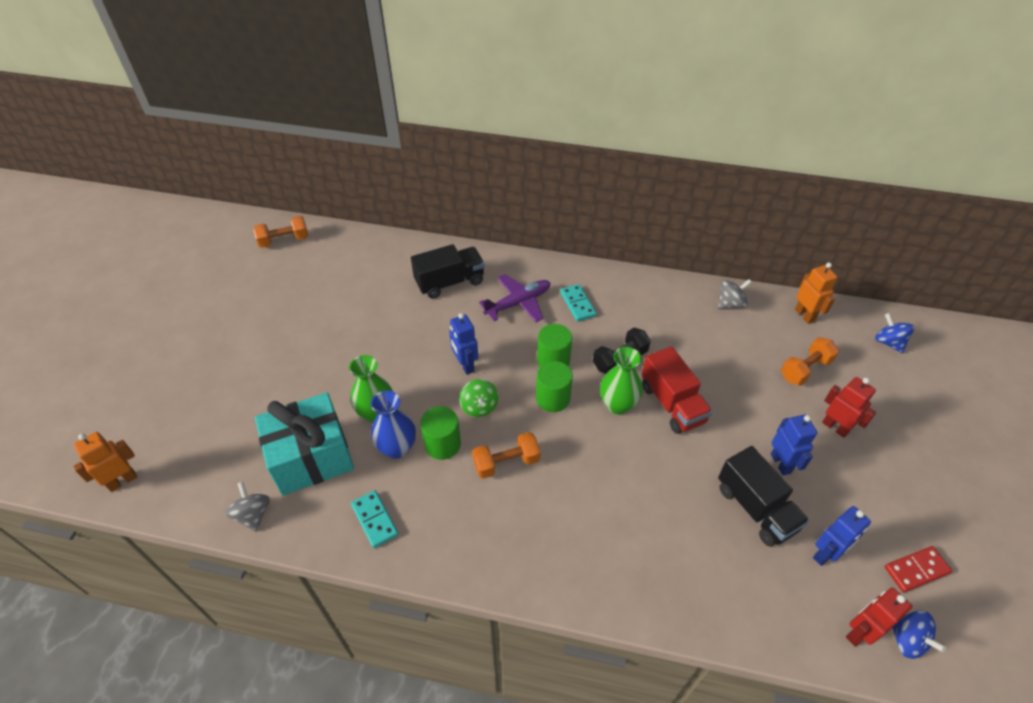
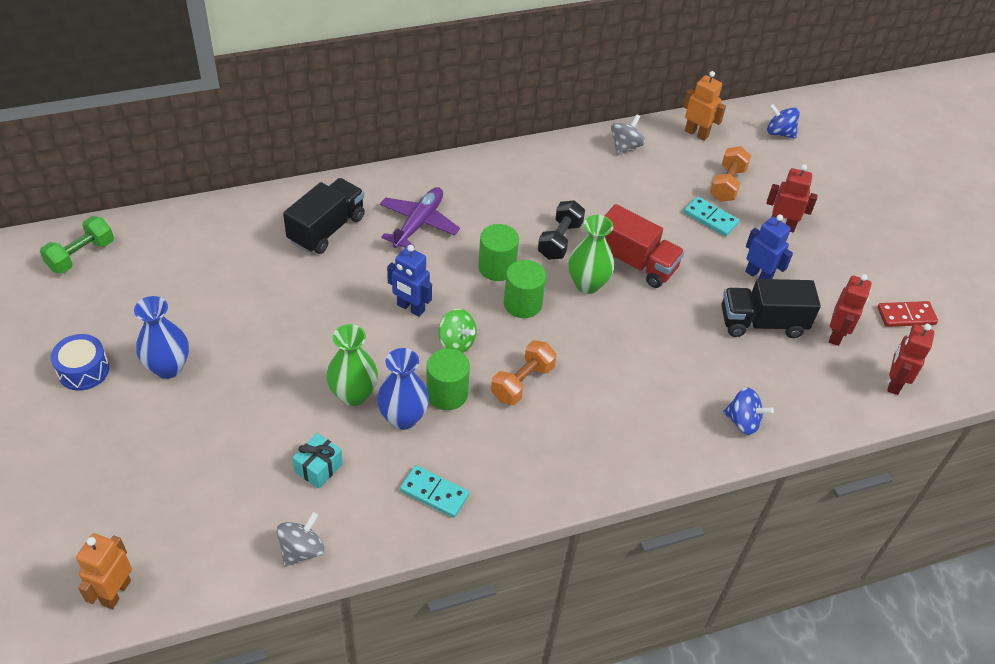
camera: 35 degrees left, 0 degrees up
grey spinning top [225,482,270,532] -> grey spinning top turned 90 degrees clockwise [276,512,324,567]
orange dumbbell [253,216,308,248] -> green dumbbell [40,216,114,274]
turquoise gift [255,393,354,495] -> turquoise gift [292,433,343,489], size x0.43
turquoise domino [560,284,597,321] -> turquoise domino moved to [684,197,739,236]
black truck [718,446,809,547] -> black truck turned 150 degrees clockwise [721,279,821,338]
blue robot [813,506,871,566] -> red robot [829,274,872,346]
red domino [885,546,952,592] -> red domino turned 45 degrees clockwise [877,301,938,327]
blue spinning top [892,610,946,659] -> blue spinning top moved to [723,388,774,435]
none -> blue drum [51,334,109,391]
none -> blue vase [134,296,189,379]

